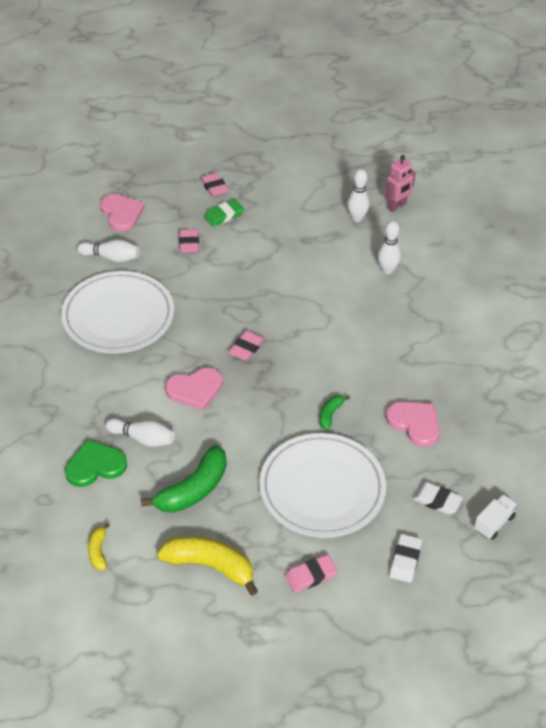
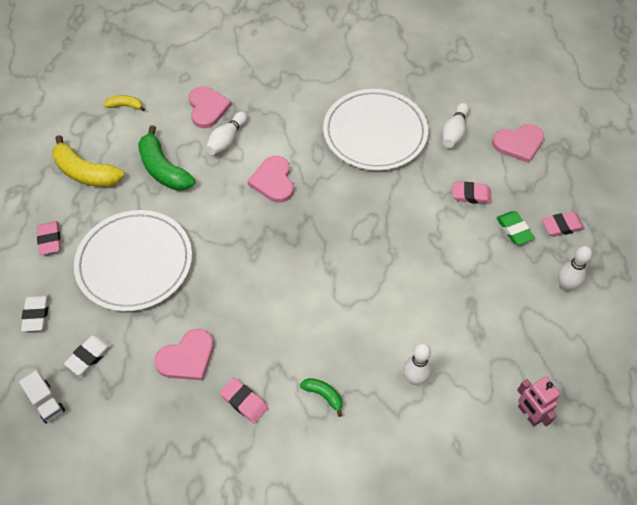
camera: 100 degrees right, 10 degrees up
green heart [65,440,127,487] -> pink heart [188,86,232,128]
yellow banana [157,536,258,596] -> yellow banana turned 90 degrees clockwise [52,135,124,187]
pink eraser [228,330,265,361] -> pink eraser moved to [220,377,268,424]
green banana [319,395,350,430] -> green banana moved to [300,378,342,417]
white bowling pin [347,169,370,222] -> white bowling pin moved to [558,246,592,291]
white eraser [390,534,422,583] -> white eraser turned 60 degrees clockwise [21,295,49,332]

